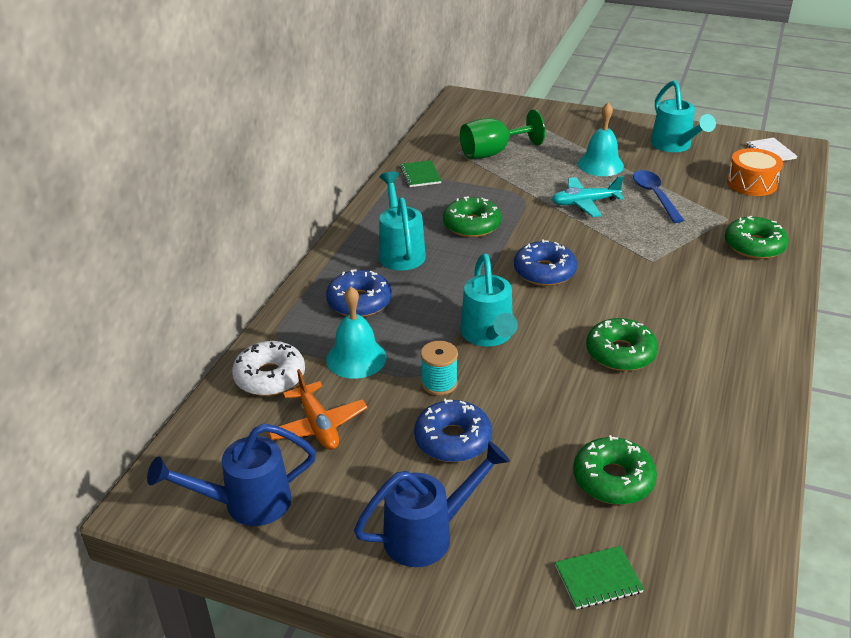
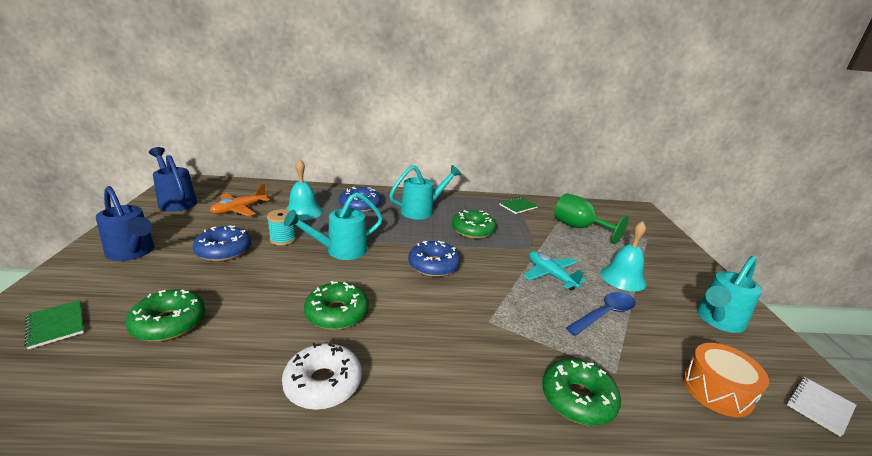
camera: 65 degrees right, 10 degrees down
white donut [232,341,305,396] -> white donut moved to [282,343,362,410]

